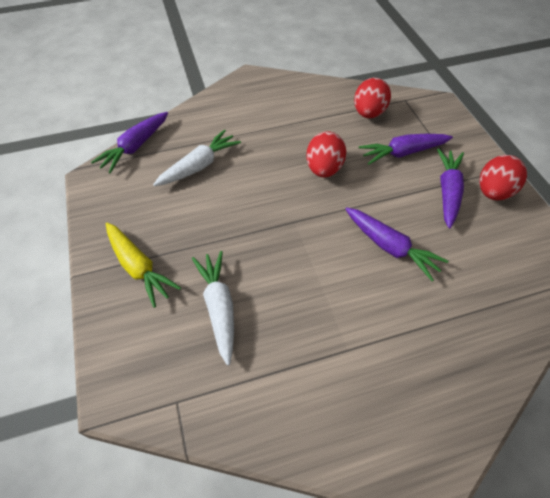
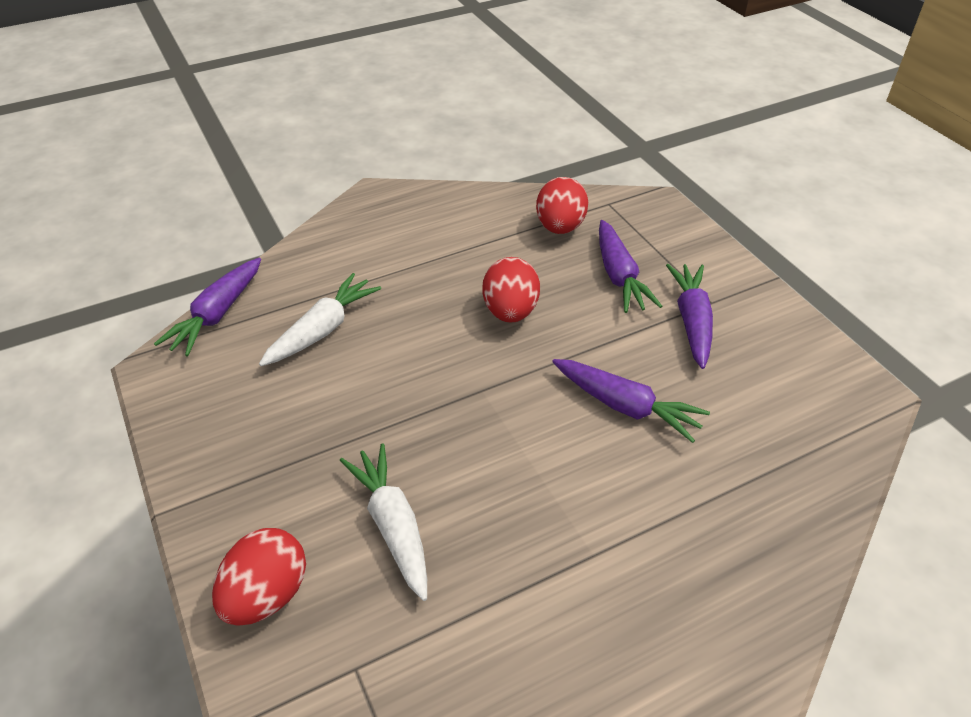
camera: 10 degrees left, 10 degrees down
yellow carrot [106,222,181,308] -> none
purple carrot [359,134,453,165] -> purple carrot turned 75 degrees counterclockwise [599,220,662,313]
red egg [479,155,527,200] -> red egg moved to [212,528,306,626]

